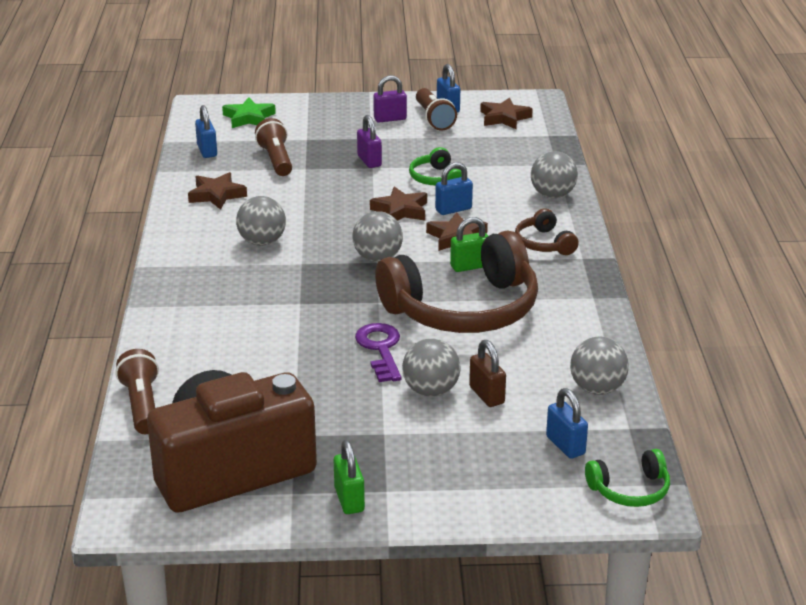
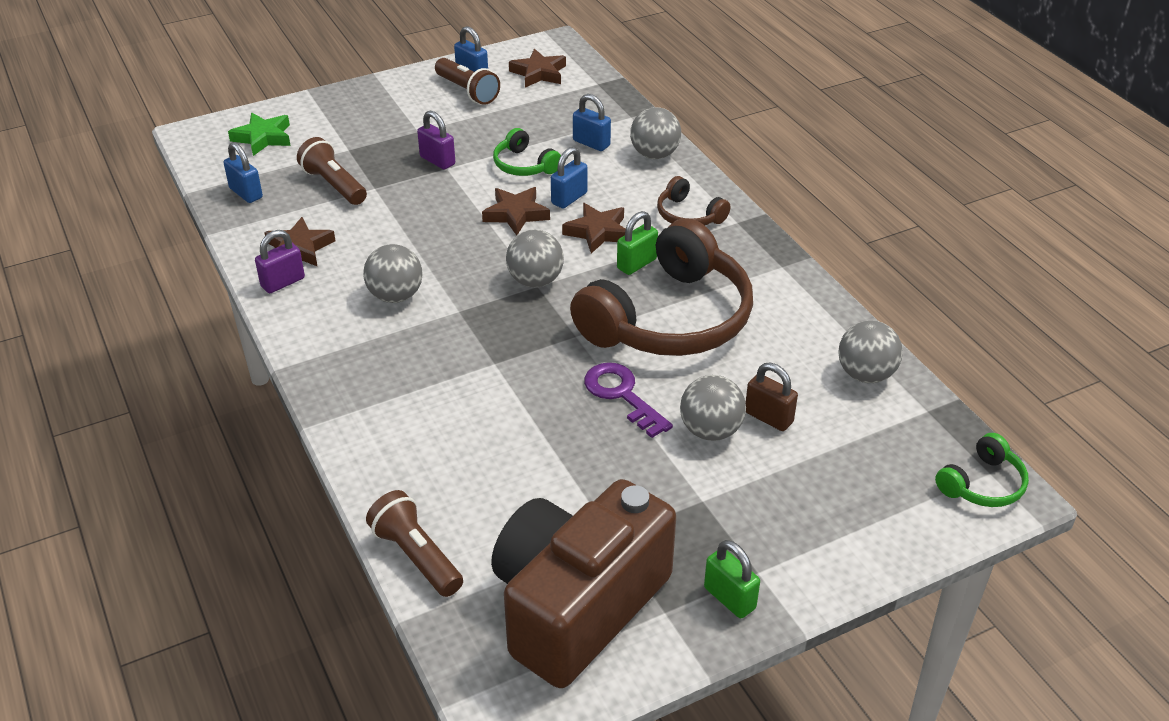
camera: 25 degrees left, 10 degrees up
purple padlock [373,75,407,123] -> purple padlock moved to [255,230,305,293]
blue padlock [546,388,588,459] -> blue padlock moved to [573,94,611,151]

